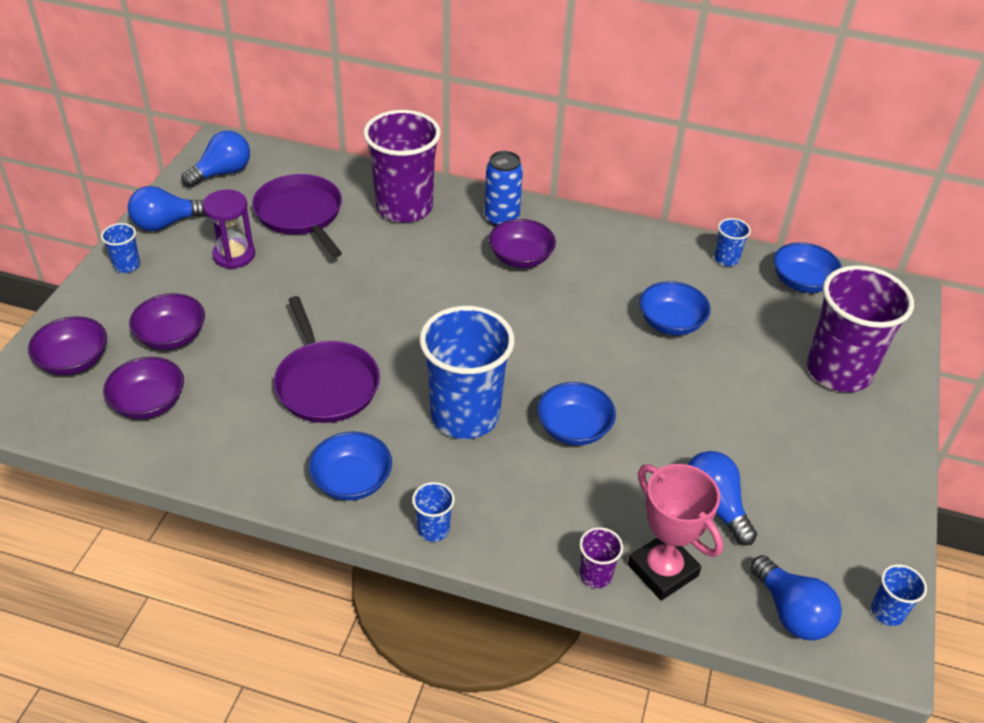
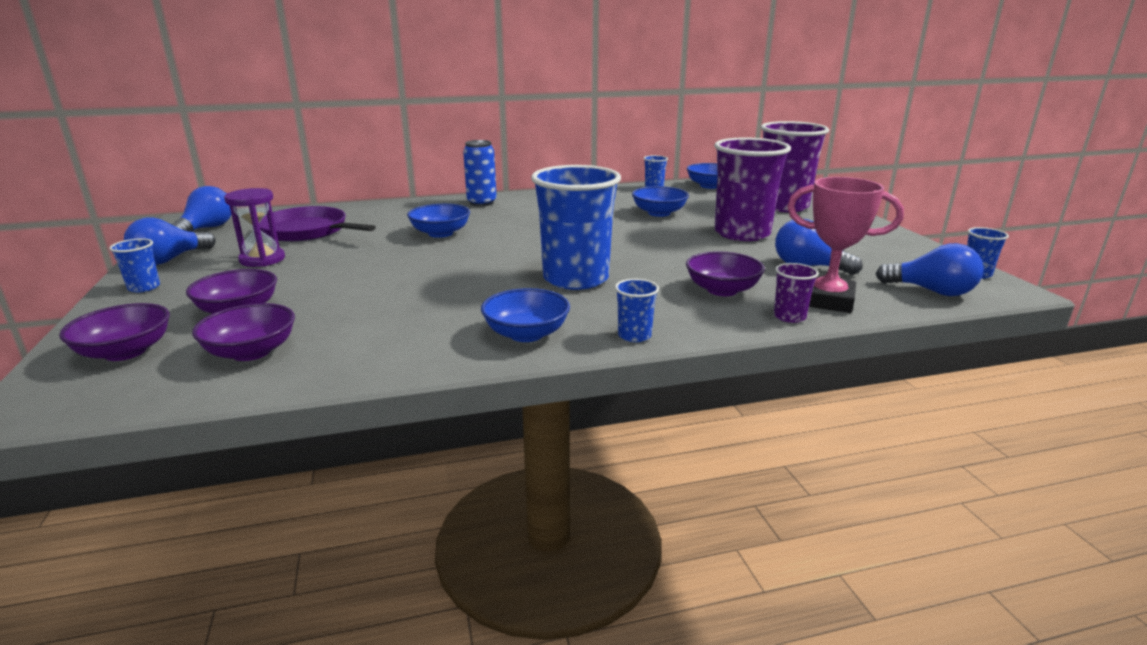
camera: 30 degrees left, 20 degrees down
purple pan [274,296,380,423] -> none
purple cup [363,110,441,222] -> purple cup moved to [714,137,791,241]
purple bowl [489,219,556,268] -> purple bowl moved to [686,252,765,296]
blue bowl [537,382,616,446] -> blue bowl moved to [407,204,470,238]

